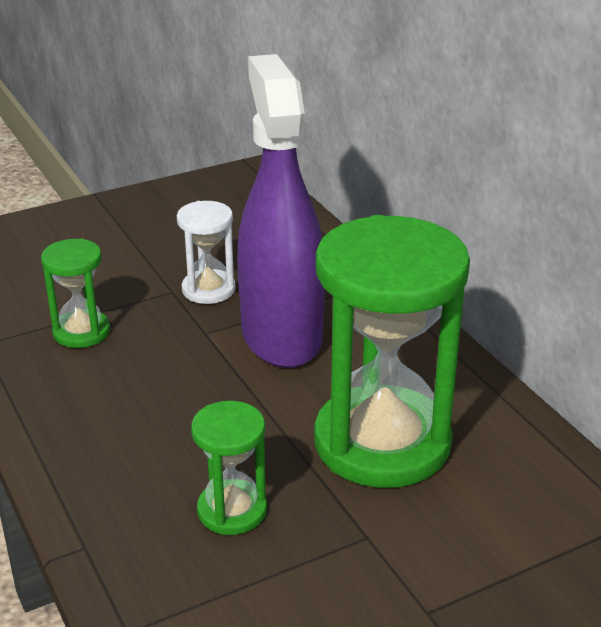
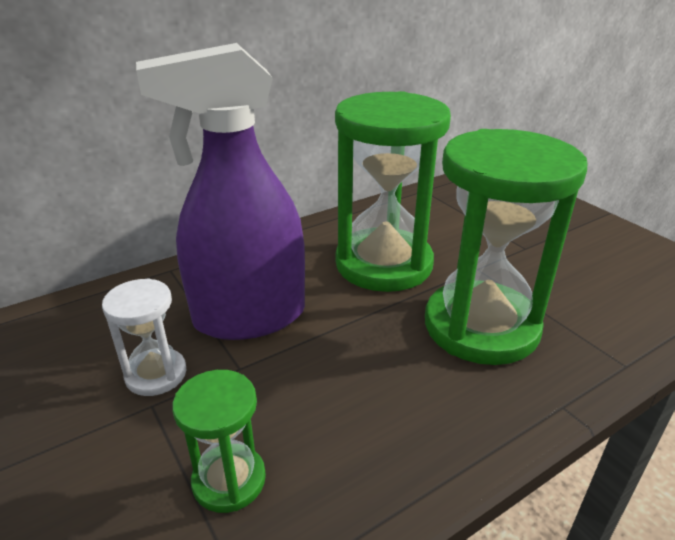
camera: 95 degrees left, 0 degrees up
green hourglass [191,401,267,535] -> green hourglass [425,129,587,365], size x2.11

